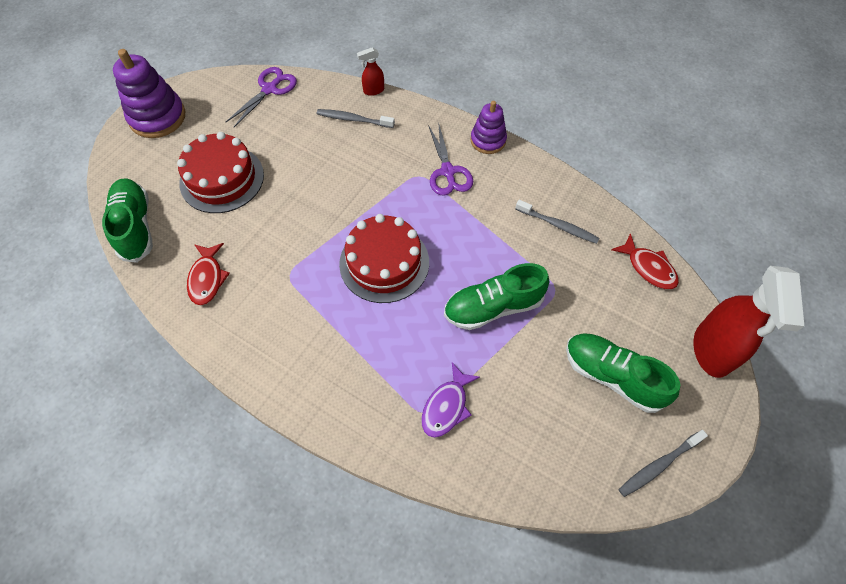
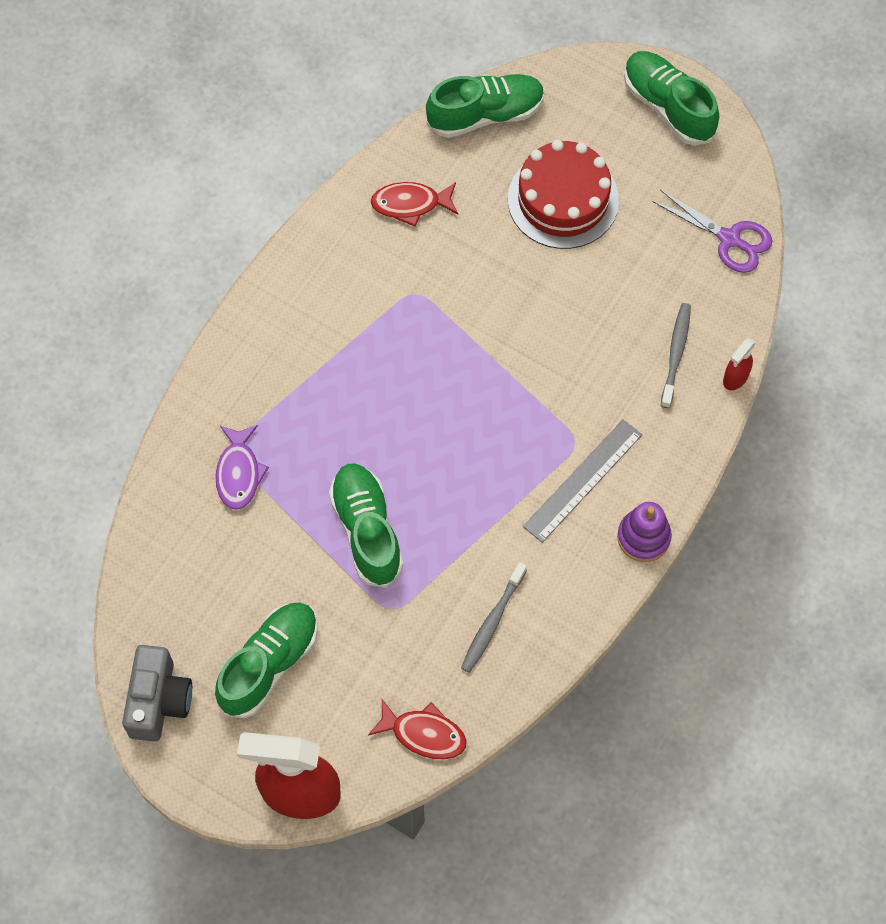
camera: 90 degrees right, 5 degrees up
purple stacking toy [113,49,185,138] -> green shoe [624,51,719,145]
red cake [339,214,429,303] -> none
red spray bottle [357,47,384,96] -> red spray bottle turned 120 degrees counterclockwise [723,338,756,390]
purple fish [421,363,480,438] -> purple fish turned 120 degrees counterclockwise [215,425,269,510]
purple scissors [428,122,473,196] -> grey ruler [523,420,642,543]
red fish [611,233,679,289] -> red fish turned 120 degrees counterclockwise [368,699,467,760]
grey toothbrush [619,430,708,497] -> grey camera [122,645,192,742]

